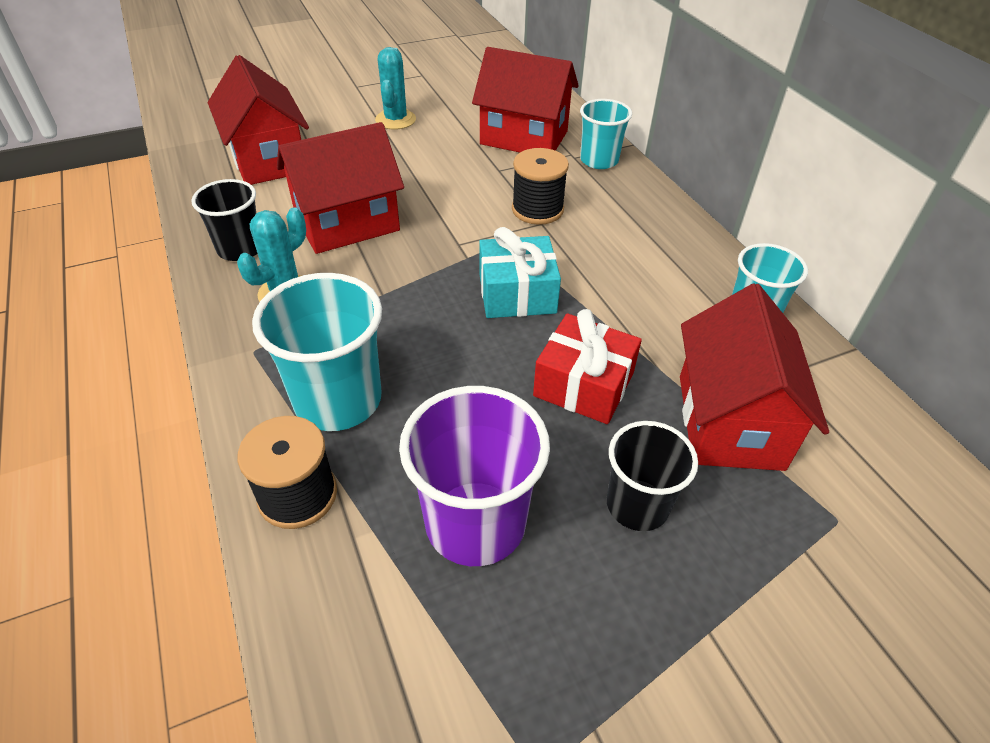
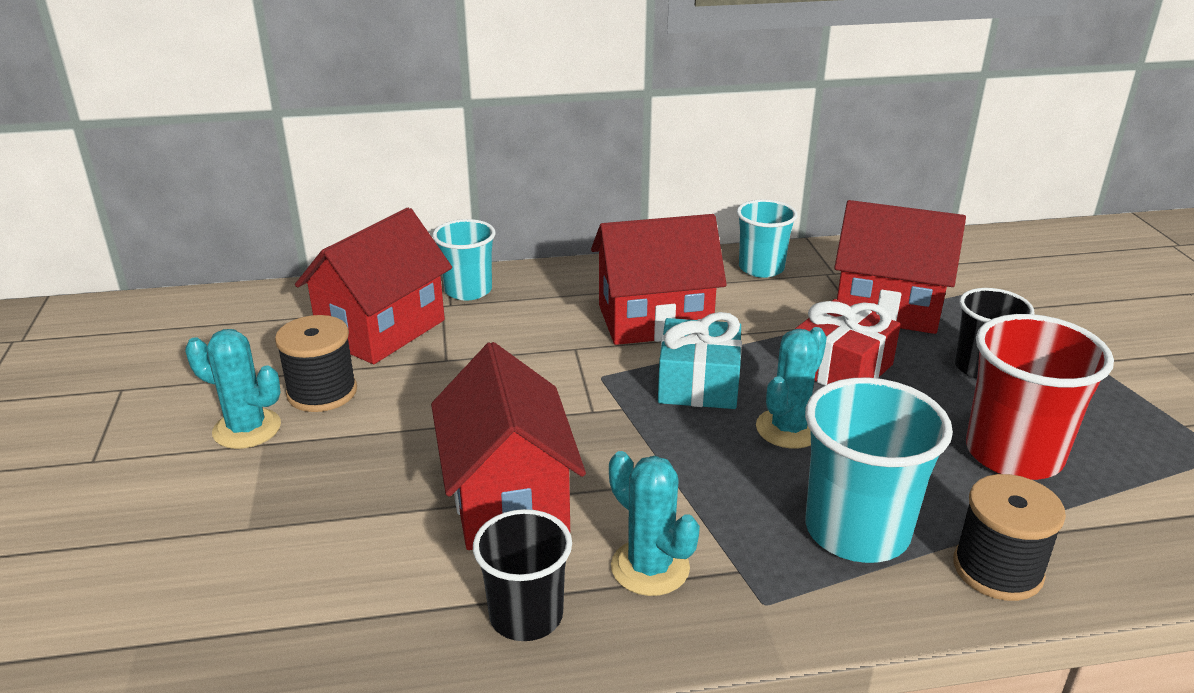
camera: 75 degrees left, 15 degrees down
red house [208,55,309,185] -> red house moved to [591,214,727,345]
purple cup [399,386,550,566] -> red cup [966,314,1114,480]
black spool [512,148,569,225] -> black spool moved to [275,315,357,412]
none -> turquoise cactus [756,327,827,449]

